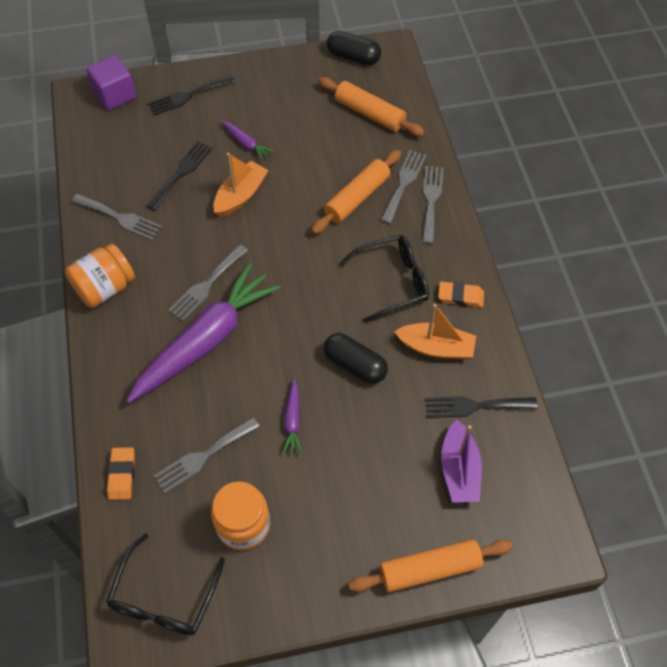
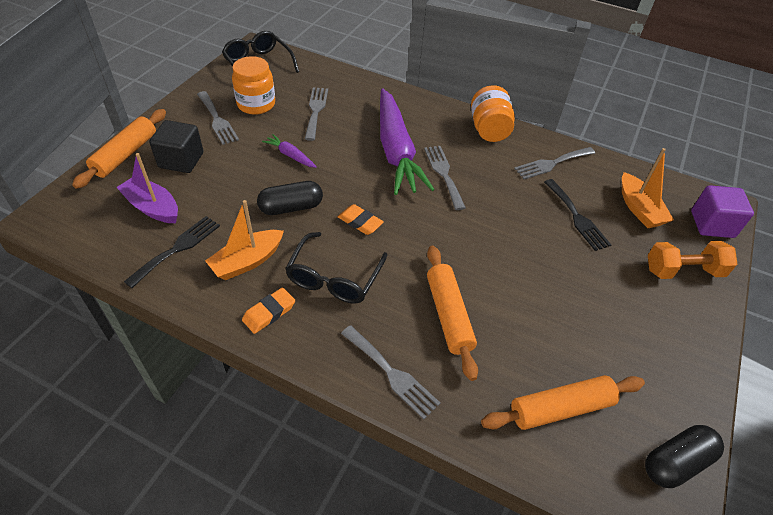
camera: 125 degrees right, 10 degrees down
orange eraser [107,447,135,500] -> orange eraser moved to [338,204,384,235]
black fork [148,75,235,115] -> orange dumbbell [648,241,737,279]
orange boat [213,153,269,217] -> orange boat moved to [622,148,674,228]
purple carrot [221,121,274,161] -> none
grey fork [380,150,426,224] -> grey fork moved to [197,91,239,145]
none -> black cube [149,120,203,173]

